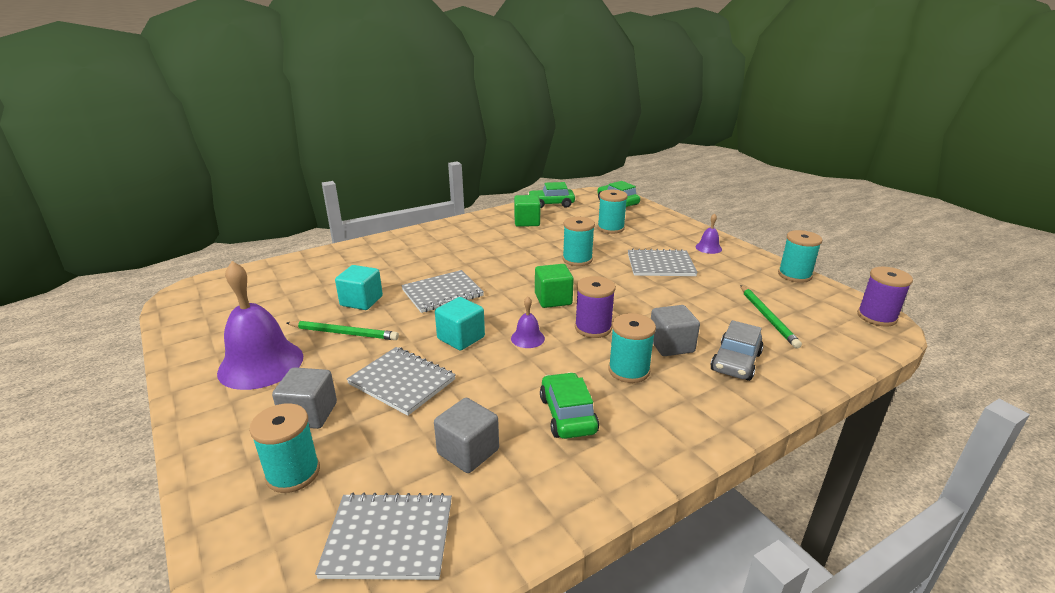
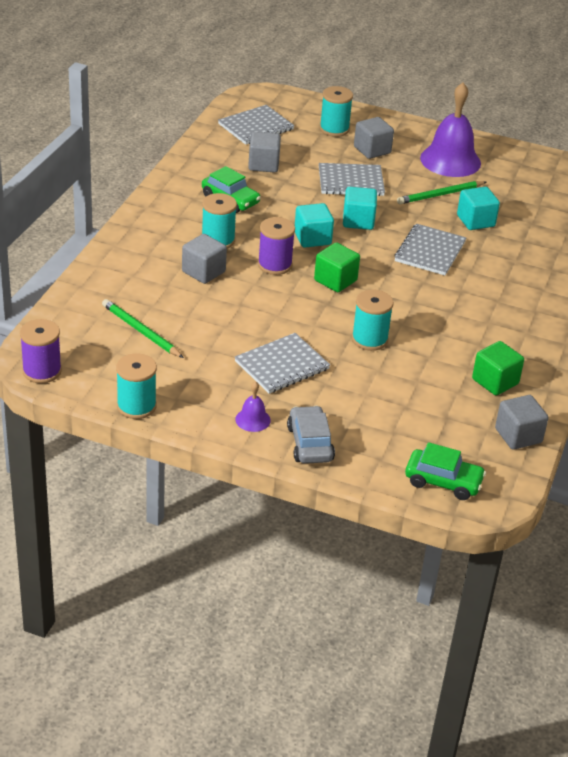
camera: 140 degrees right, 10 degrees up
purple bell [511,297,545,348] -> turquoise cube [295,203,334,248]
green car [528,182,575,208] -> grey cube [495,395,548,450]
turquoise spool [597,190,628,234] -> none
grey car [710,320,763,381] -> grey car moved to [287,406,335,464]

